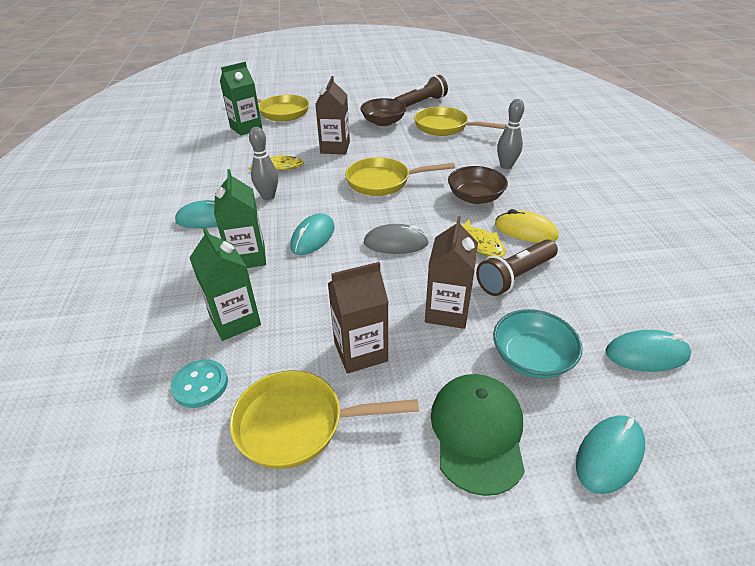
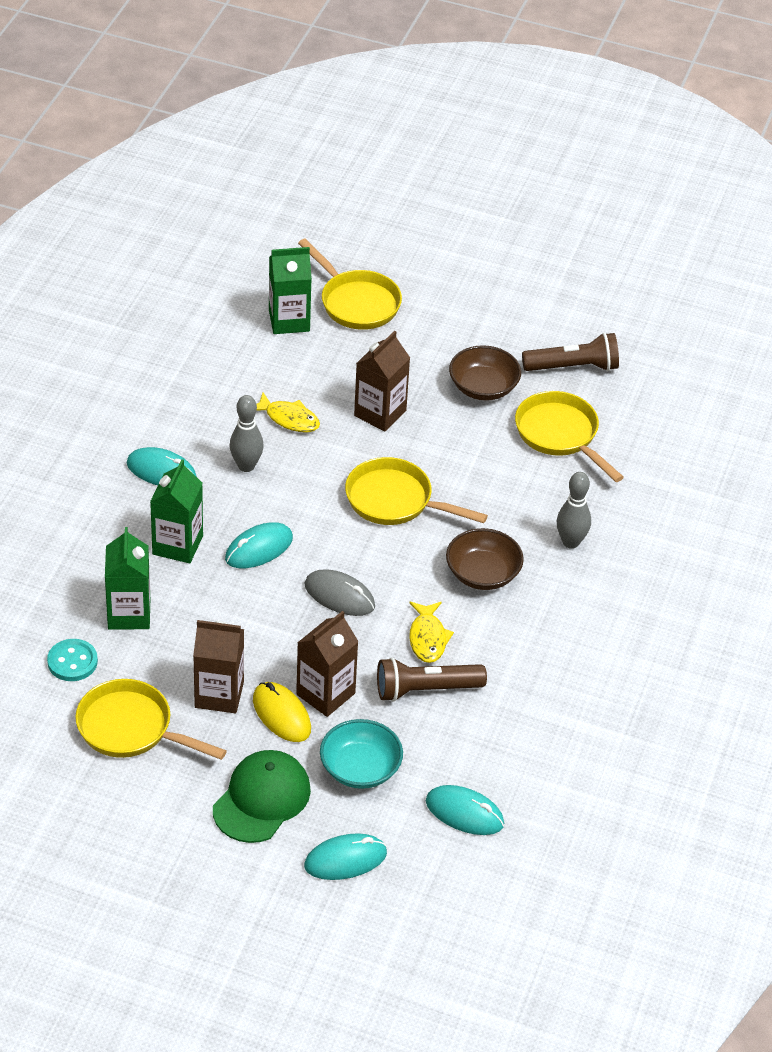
camera: 25 degrees right, 5 degrees up
yellow mouse [495,209,558,243] -> yellow mouse moved to [253,682,311,742]

